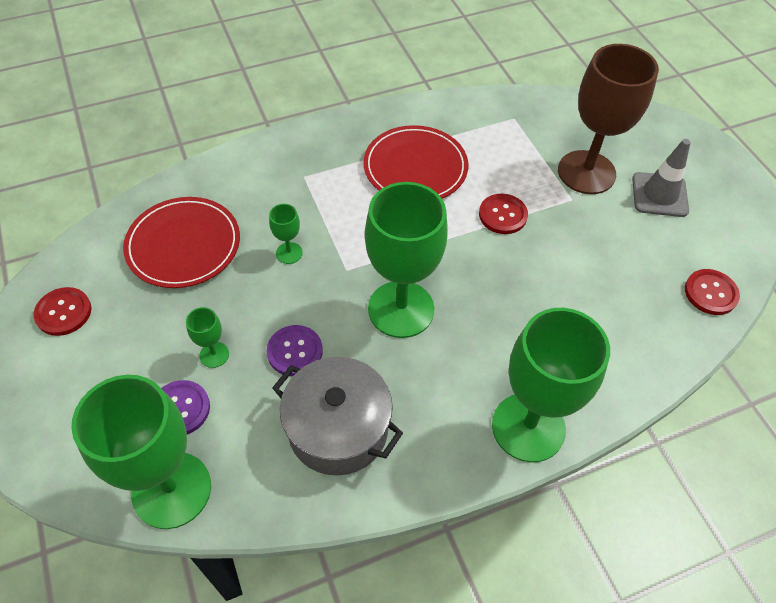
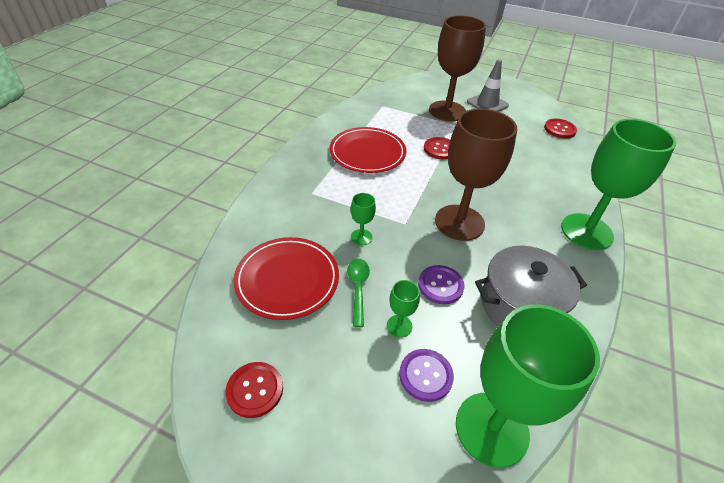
camera: 45 degrees left, 10 degrees down
green goblet [365,182,448,338] -> brown goblet [435,109,517,241]
none -> green spoon [347,259,370,327]

